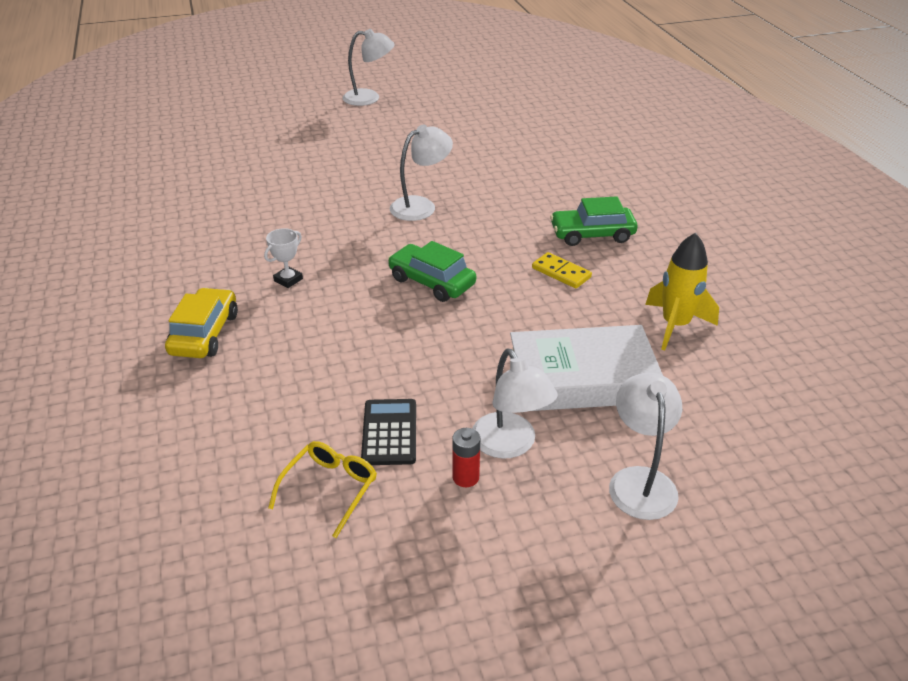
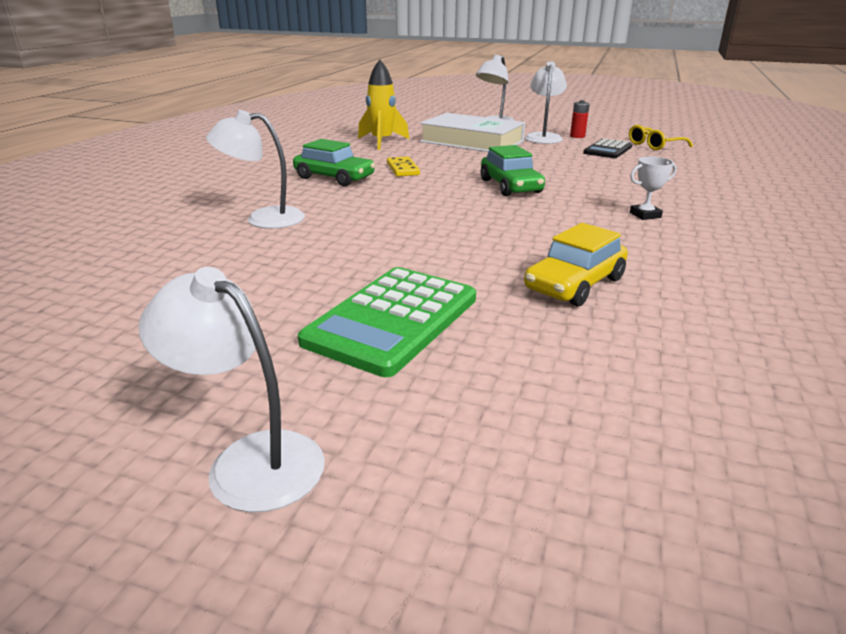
camera: 145 degrees left, 10 degrees down
yellow car [165,288,238,358] -> yellow car moved to [524,223,628,306]
white lamp [389,125,453,221] -> white lamp moved to [206,110,305,229]
none -> green calculator [298,267,476,377]

